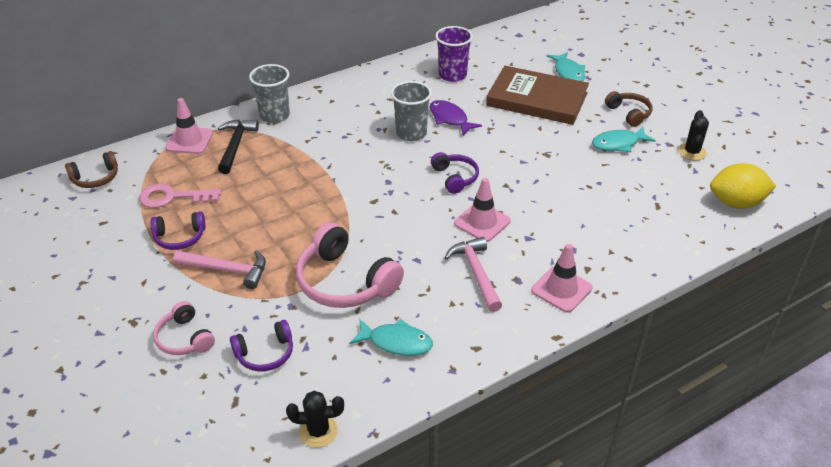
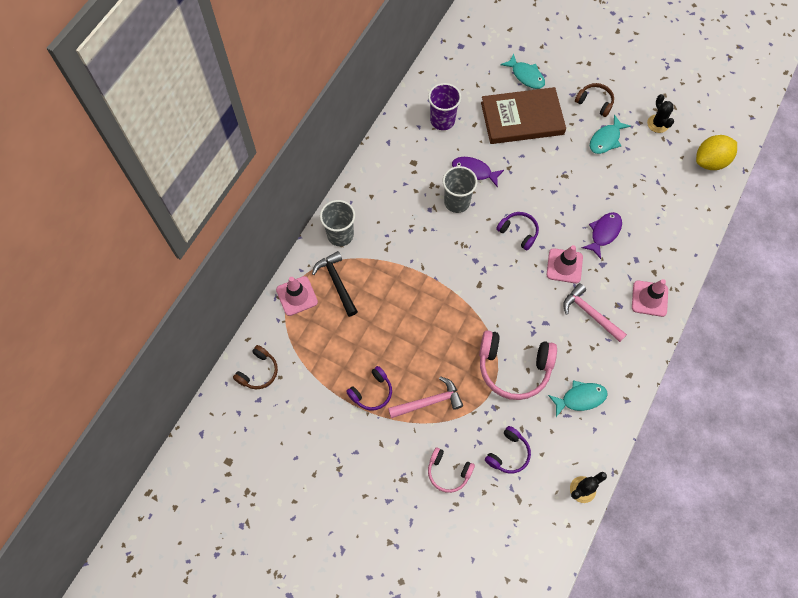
camera: 30 degrees left, 25 degrees up
pink key [139,184,221,208] -> none
none -> purple fish [582,212,622,259]

